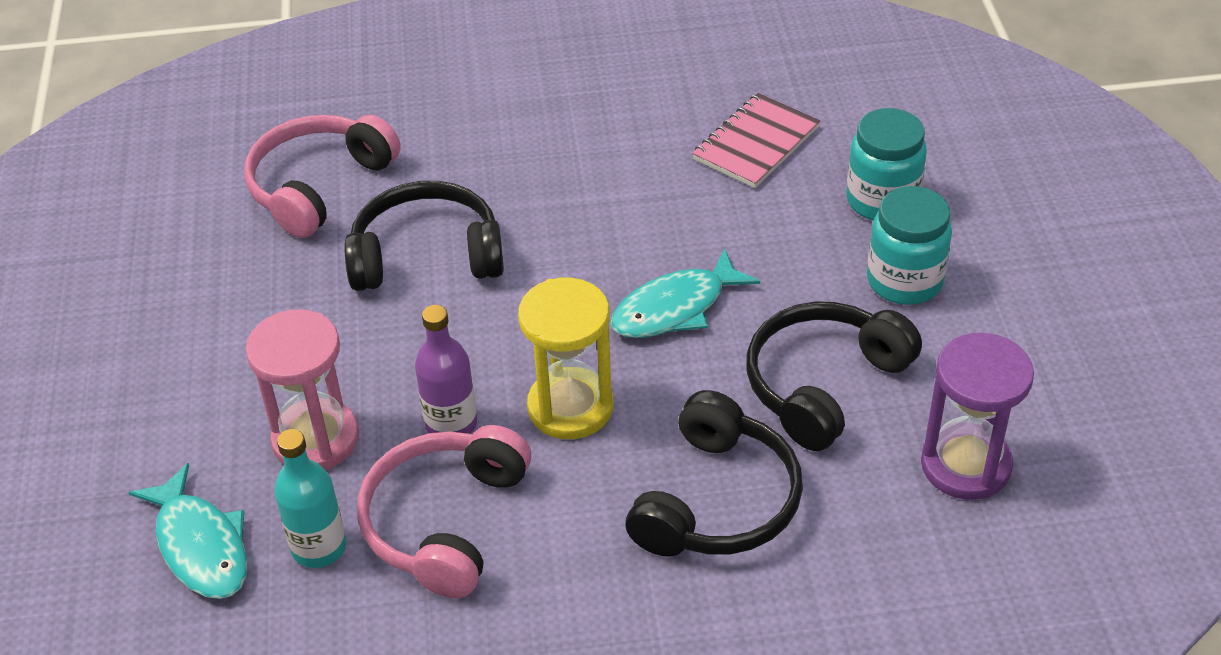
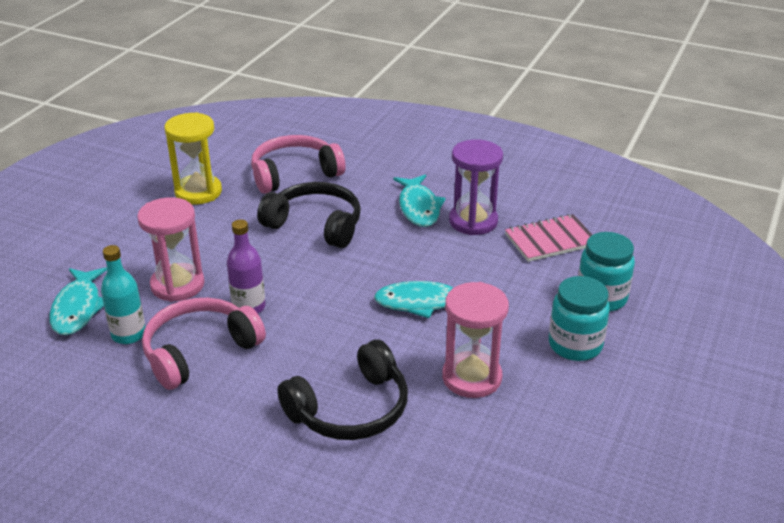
camera: 30 degrees right, 10 degrees down
yellow hourglass [518,278,613,439] -> yellow hourglass moved to [164,112,222,205]
black headphones [746,301,922,451] -> pink hourglass [442,282,509,398]
purple hourglass [921,333,1034,500] -> purple hourglass moved to [449,139,503,235]
none -> turquoise fish [393,175,446,227]

